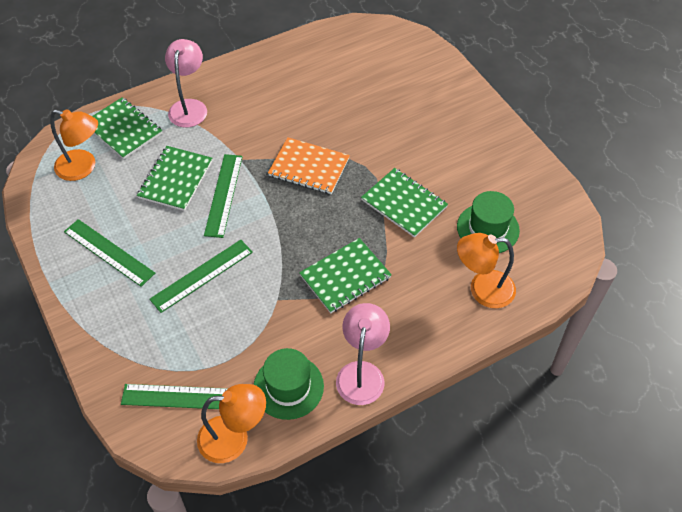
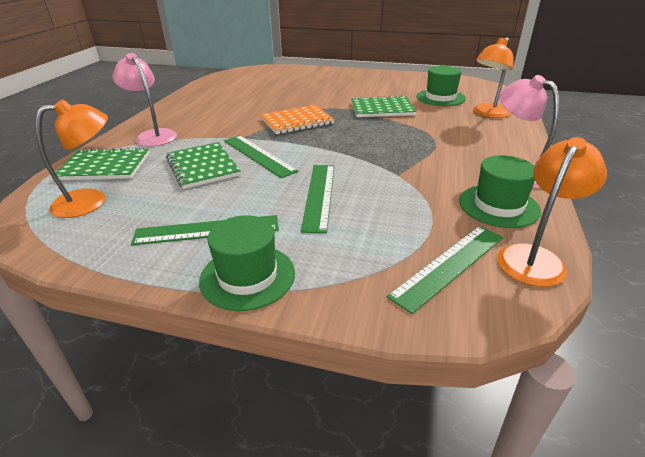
camera: 45 degrees left, 20 degrees down
green notebook [299,238,392,313] -> none
none -> green hat [199,215,295,311]

